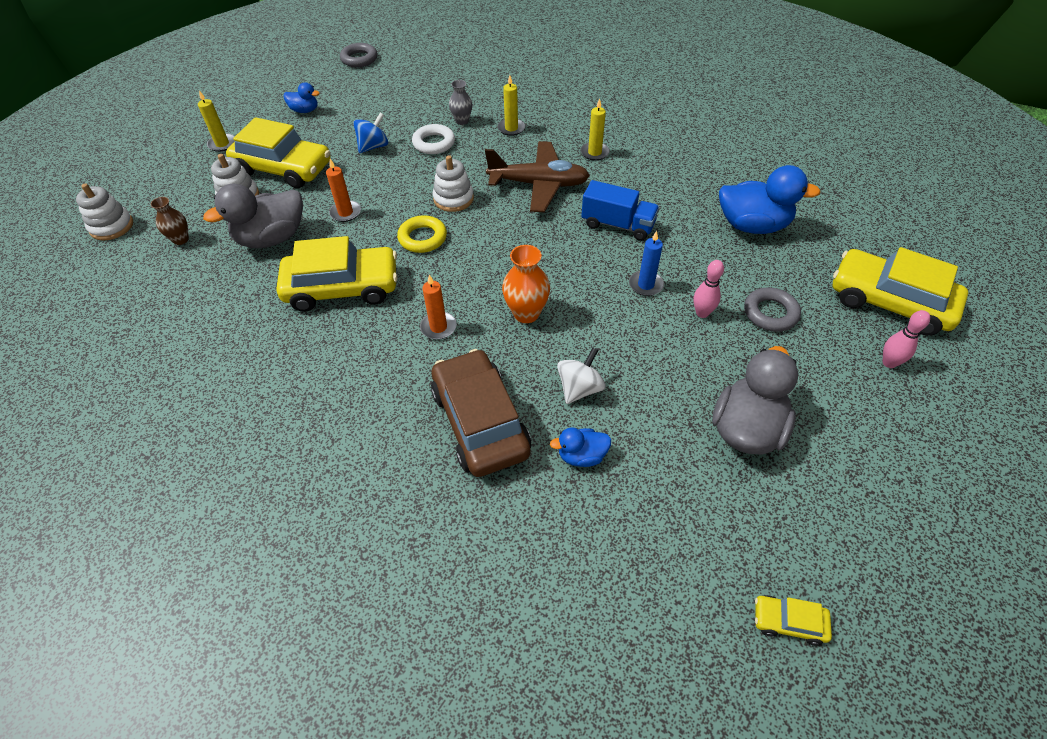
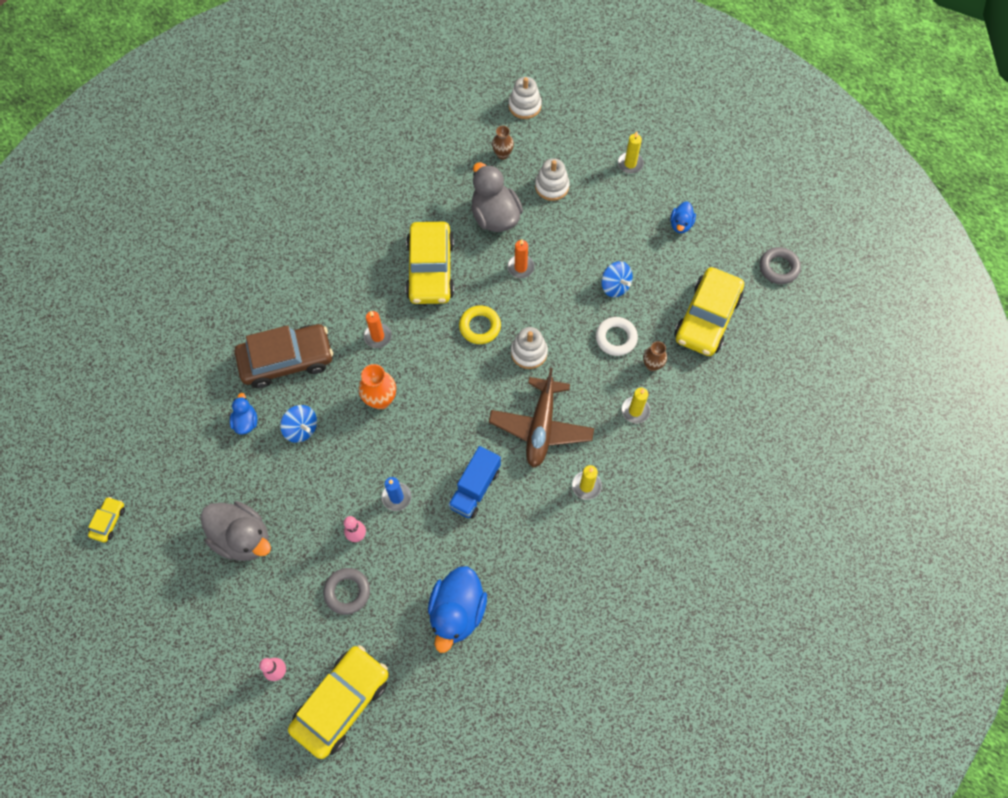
camera: 95 degrees right, 15 degrees up
yellow car [226,117,331,189] -> yellow car moved to [674,267,744,356]
grey vase [449,80,472,125] -> brown vase [643,341,667,371]
white spinning top [557,348,606,404] -> blue spinning top [280,405,317,443]

